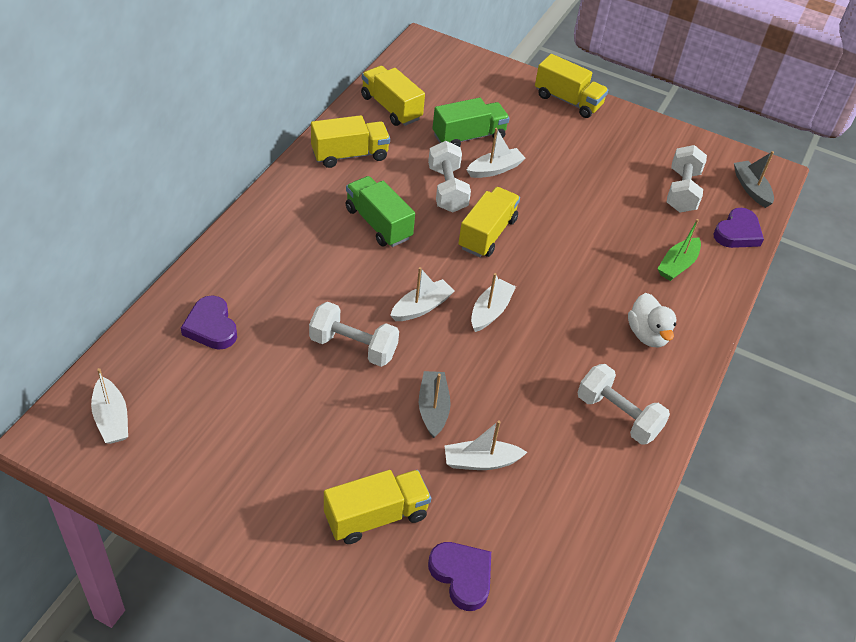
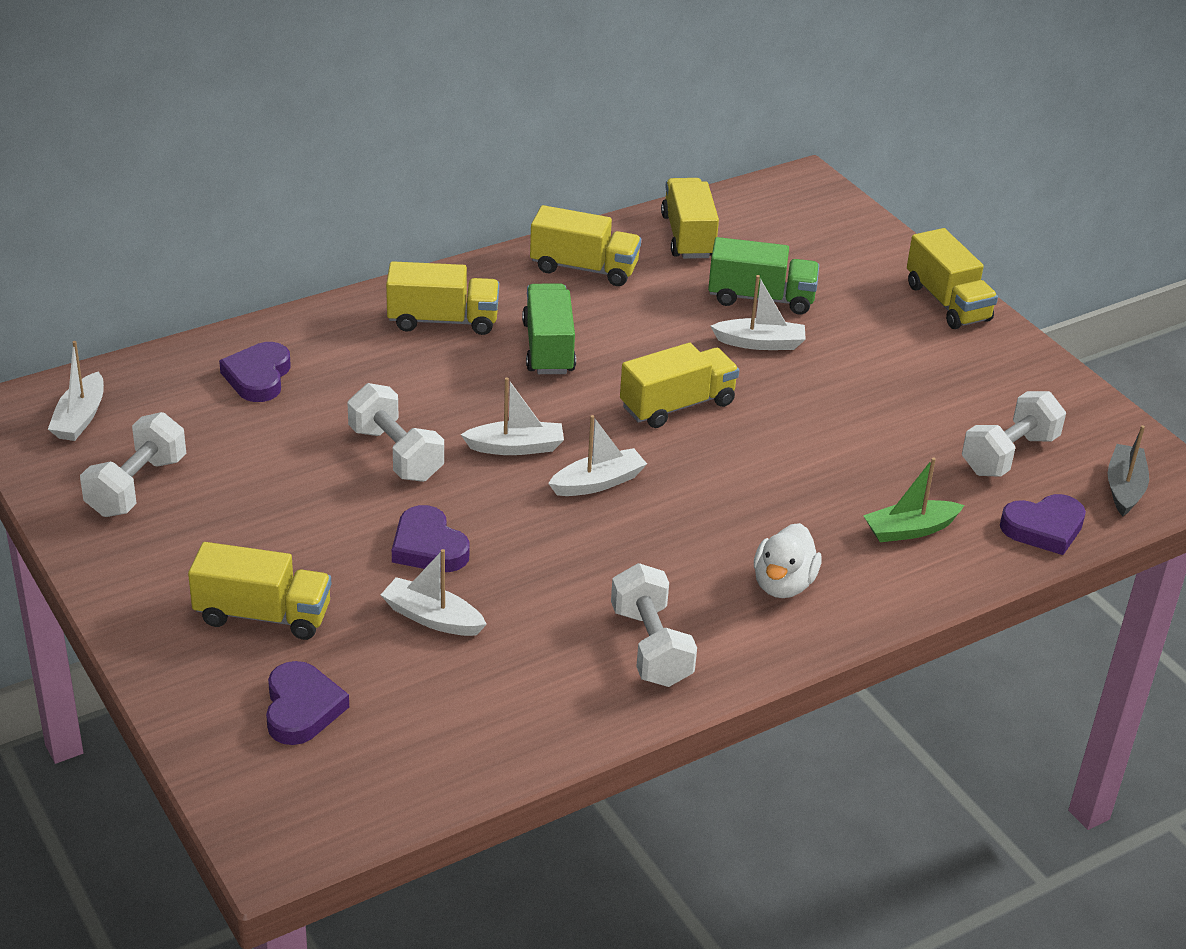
camera: 35 degrees right, 10 degrees down
grey boat [419,371,451,438] -> purple heart [392,505,470,572]
white dumbbell [428,141,471,212] -> white dumbbell moved to [80,412,186,517]
none -> yellow truck [386,261,499,335]

